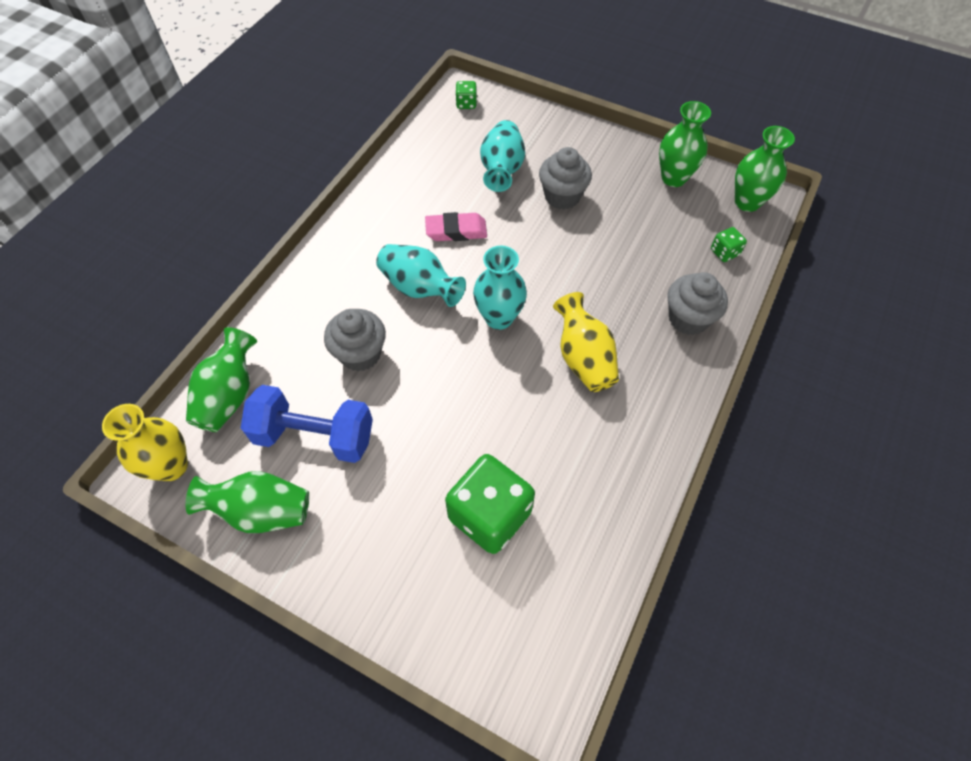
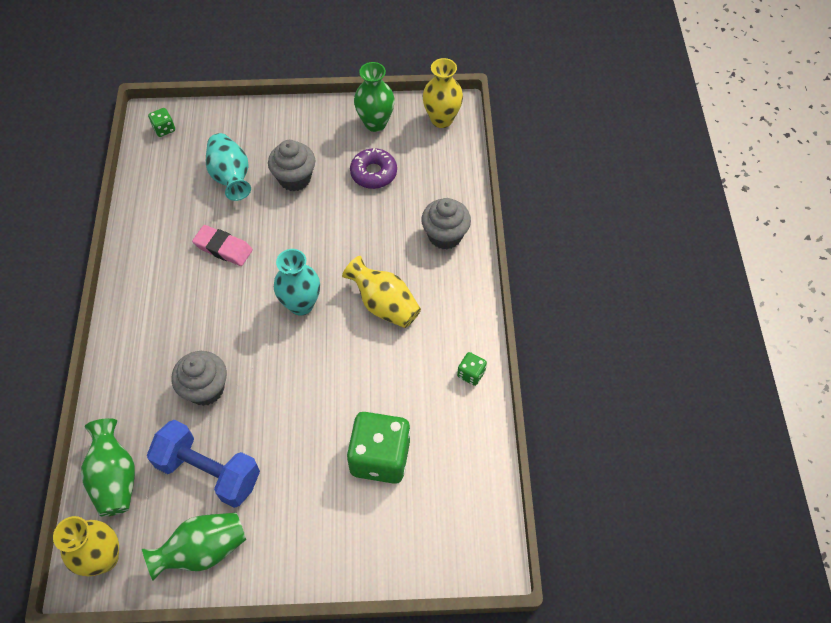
camera: 30 degrees left, 0 degrees up
blue dumbbell [241,385,373,463] -> blue dumbbell turned 45 degrees clockwise [147,420,260,508]
turquoise vase [376,244,466,307] -> none
pink eraser [425,212,487,241] -> pink eraser turned 60 degrees clockwise [192,225,253,266]
green dice [711,227,747,262] -> green dice moved to [457,352,487,386]
green vase [735,126,795,212] -> yellow vase [422,58,463,128]
none -> purple donut [350,148,397,189]

